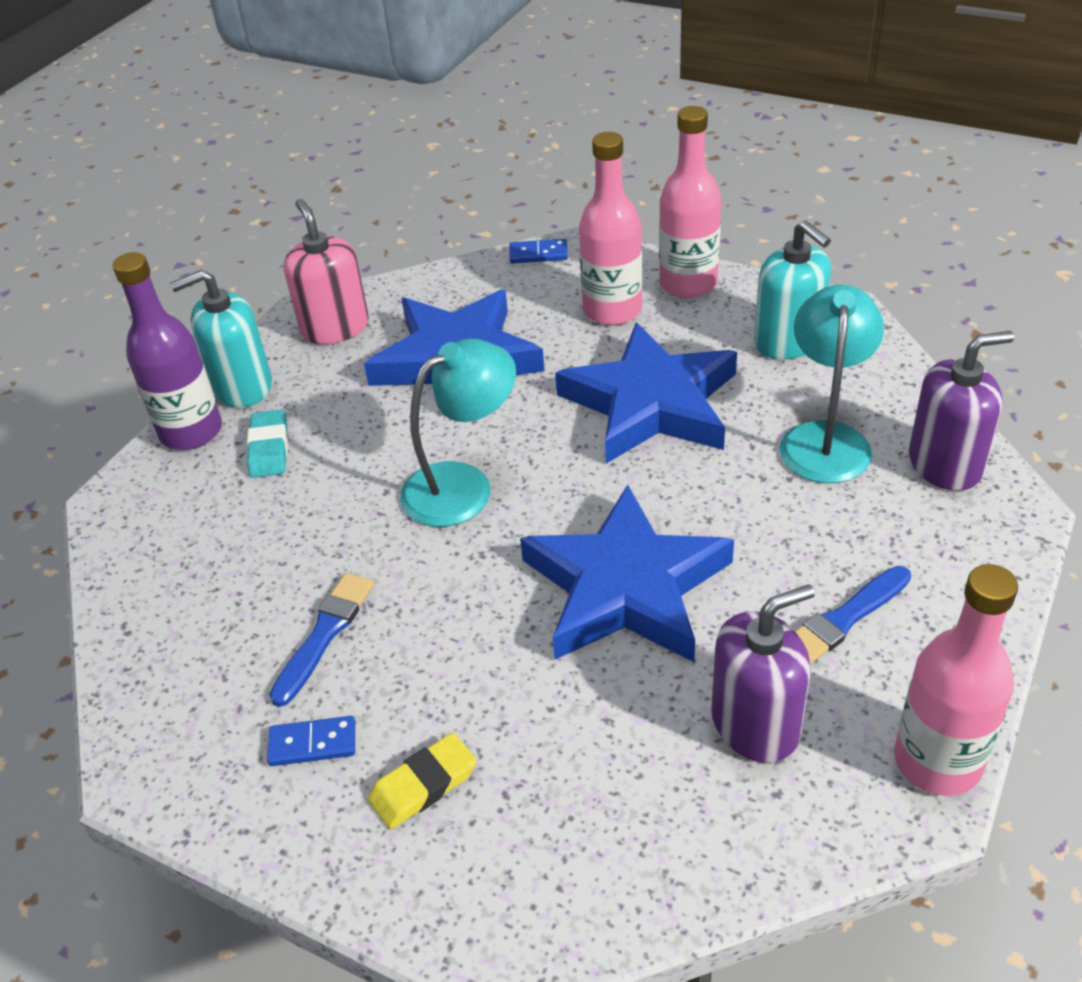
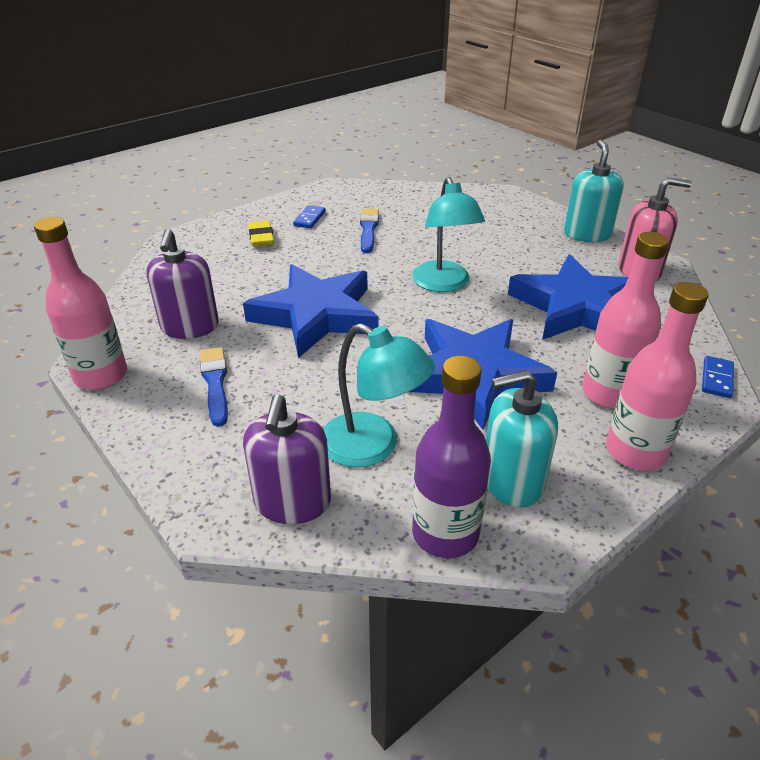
camera: 110 degrees right, 5 degrees down
purple bottle [112,252,222,450] -> purple bottle moved to [412,356,491,558]
turquoise eraser [247,409,288,478] -> none
blue brush [269,573,374,707] -> blue brush turned 135 degrees counterclockwise [360,209,379,253]

